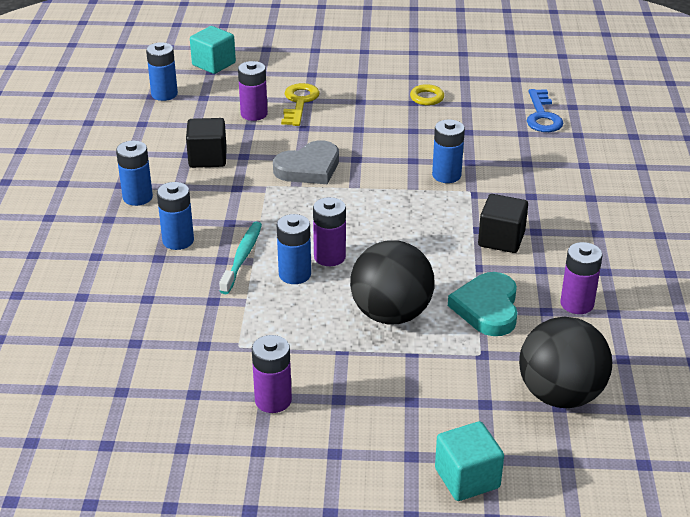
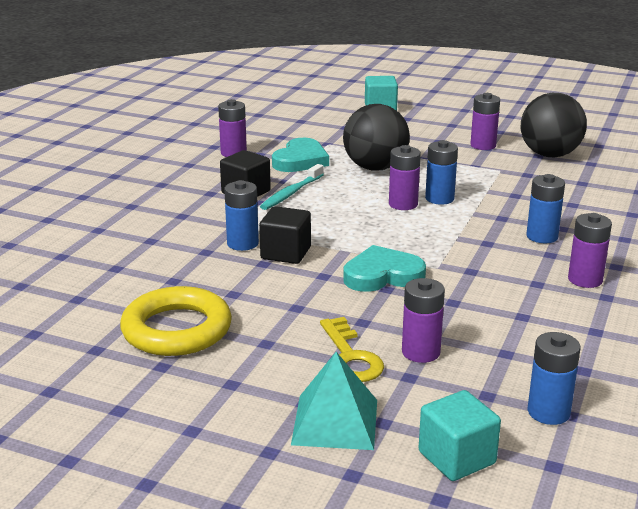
camera: 160 degrees left, 10 degrees down
blue battery [116,140,153,206] -> purple battery [568,213,612,288]
black cube [186,118,227,168] -> black cube moved to [259,206,311,264]
turquoise toothbrush [219,222,262,294] -> turquoise toothbrush moved to [260,164,324,210]
grey heart [273,140,339,184] -> turquoise heart [343,245,426,292]
yellow key [281,83,320,126] -> yellow key turned 45 degrees counterclockwise [320,317,384,382]
yellow ring [410,84,444,105] -> yellow ring [120,286,232,356], size x2.29
black ball [519,317,612,408] -> black ball moved to [521,93,587,157]
blue key [527,89,563,132] -> none
none -> turquoise pyramid [291,352,377,450]

